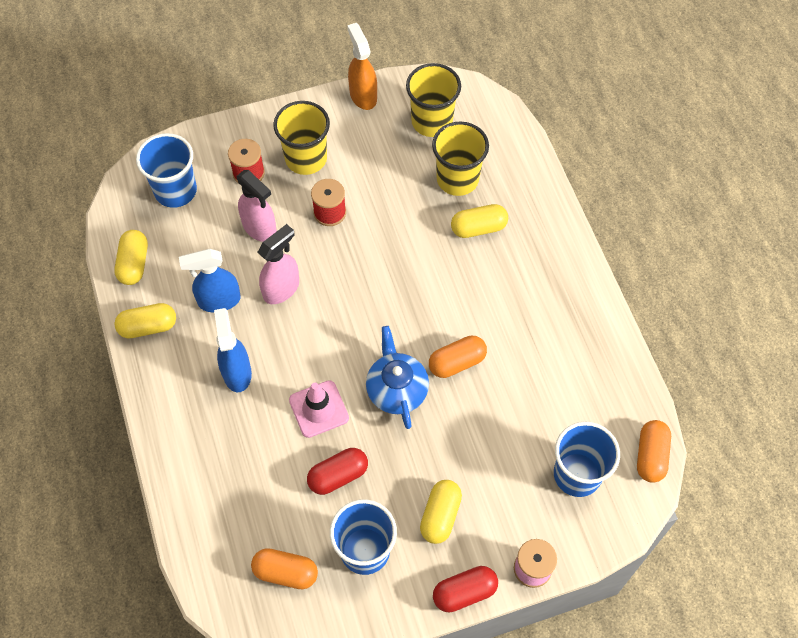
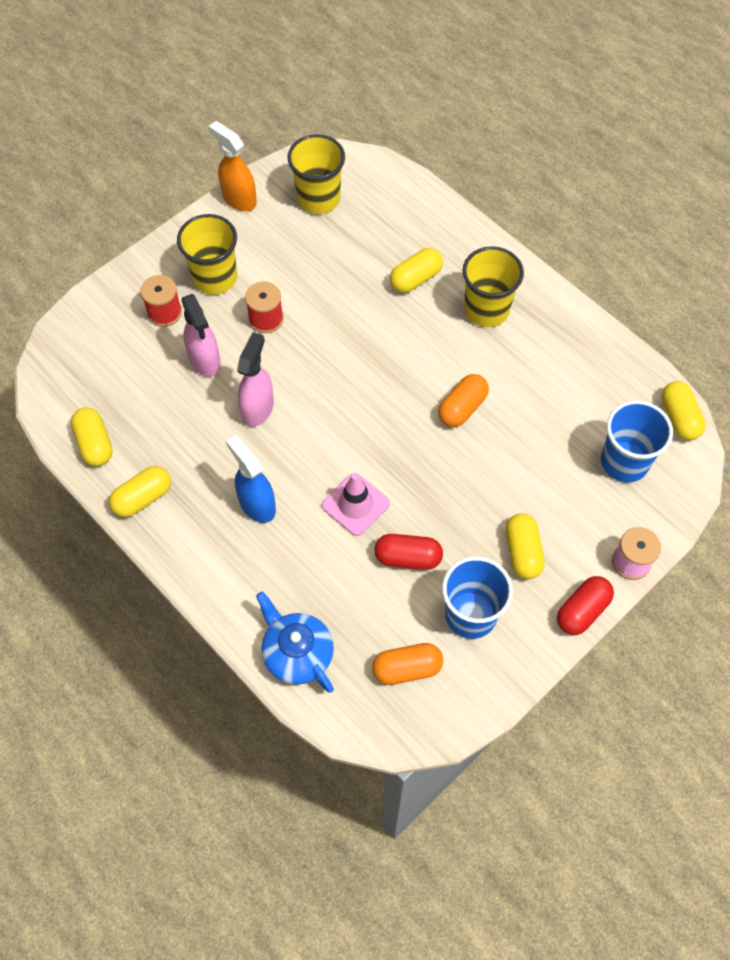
camera: 25 degrees left, 0 degrees up
blue cup [136,133,197,208] -> none
blue spray bottle [179,249,241,312] -> none
pink spray bottle [236,170,277,242] -> pink spray bottle turned 45 degrees clockwise [181,294,220,377]
red capsule [307,448,368,495] -> red capsule turned 60 degrees clockwise [374,534,443,570]
blue teapot [366,326,429,429] -> blue teapot moved to [256,591,334,693]
yellow cup [432,121,489,196] -> yellow cup moved to [463,246,524,327]
orange capsule [637,420,671,483] -> yellow capsule [661,381,706,440]

